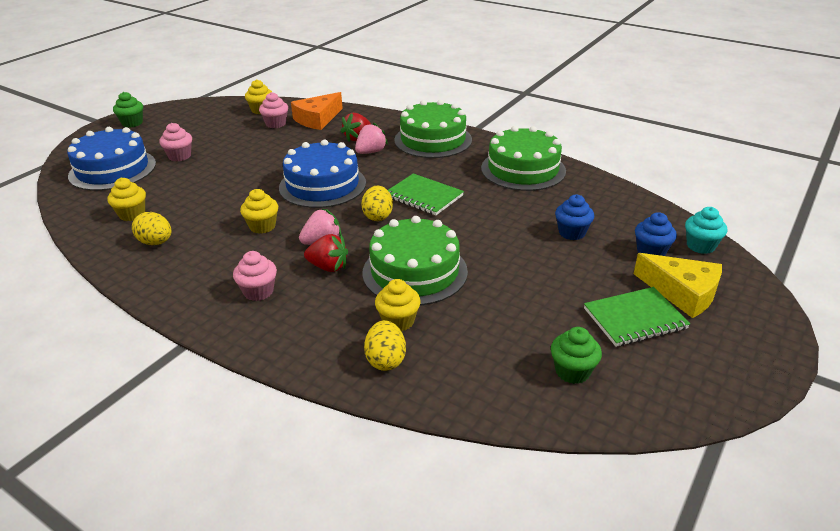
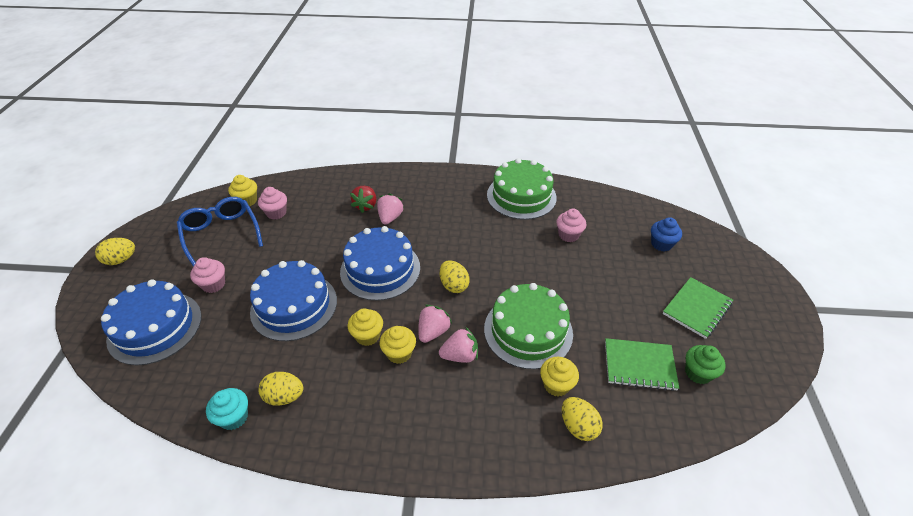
camera: 30 degrees left, 10 degrees up
yellow cupcake [107,178,146,221] -> yellow cupcake moved to [380,326,416,364]
green cupcake [113,92,143,128] -> yellow egg [95,238,135,265]
pink cupcake [233,251,277,301] -> pink cupcake moved to [556,209,586,242]
orange cheese [291,92,343,130] -> none
red strawberry [304,234,348,272] -> pink strawberry [439,327,478,363]
green notebook [388,173,464,215] -> green notebook moved to [605,338,679,391]
green cake [394,100,472,158] -> none
blue cupcake [555,194,594,240] -> none
yellow cheese [634,253,722,318] -> none
turquoise cupcake [685,207,727,254] -> turquoise cupcake moved to [206,388,248,430]
none -> blue glasses [177,197,263,267]
none -> blue cake [250,260,337,341]

